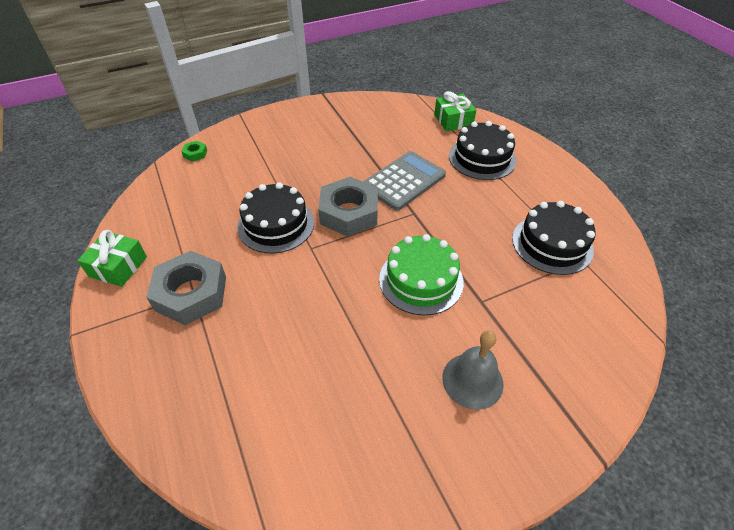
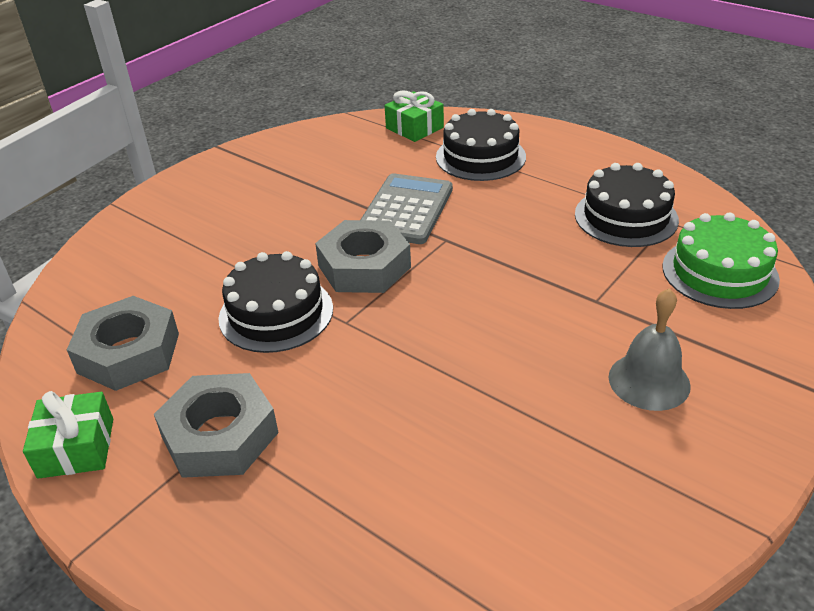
camera: 25 degrees left, 10 degrees down
green nut [181,141,207,162] -> none
green cake [379,234,464,315] -> green cake moved to [662,212,780,309]
none -> grey nut [67,296,179,391]

